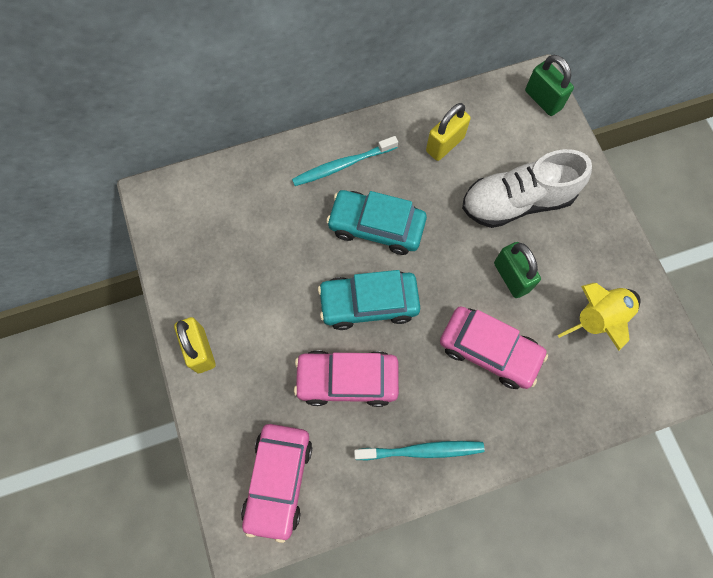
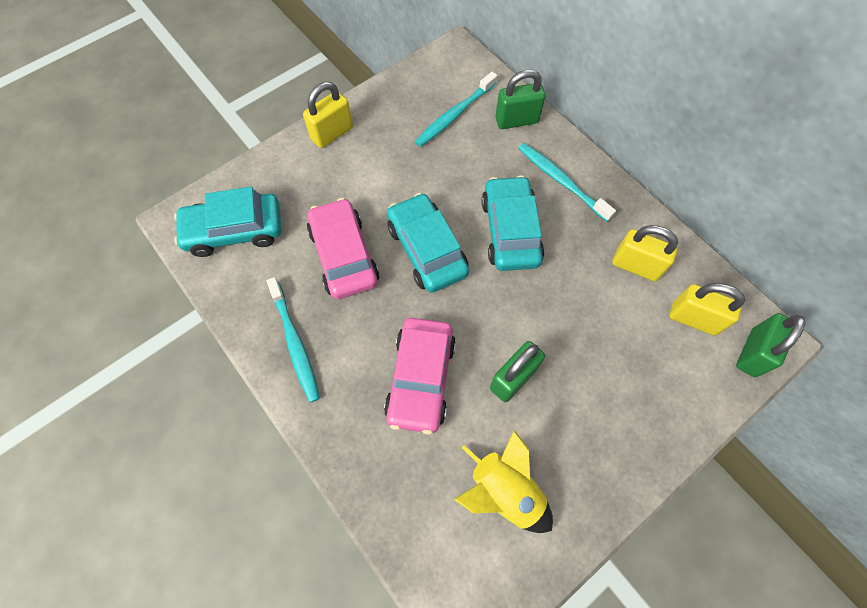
camera: 70 degrees right, 5 degrees down
pink car [241,424,312,543] -> turquoise car [174,187,282,257]
white shoe [462,149,592,228] -> none
none -> turquoise toothbrush [415,72,497,147]
none -> green padlock [495,70,546,129]
none -> yellow padlock [669,283,745,336]

